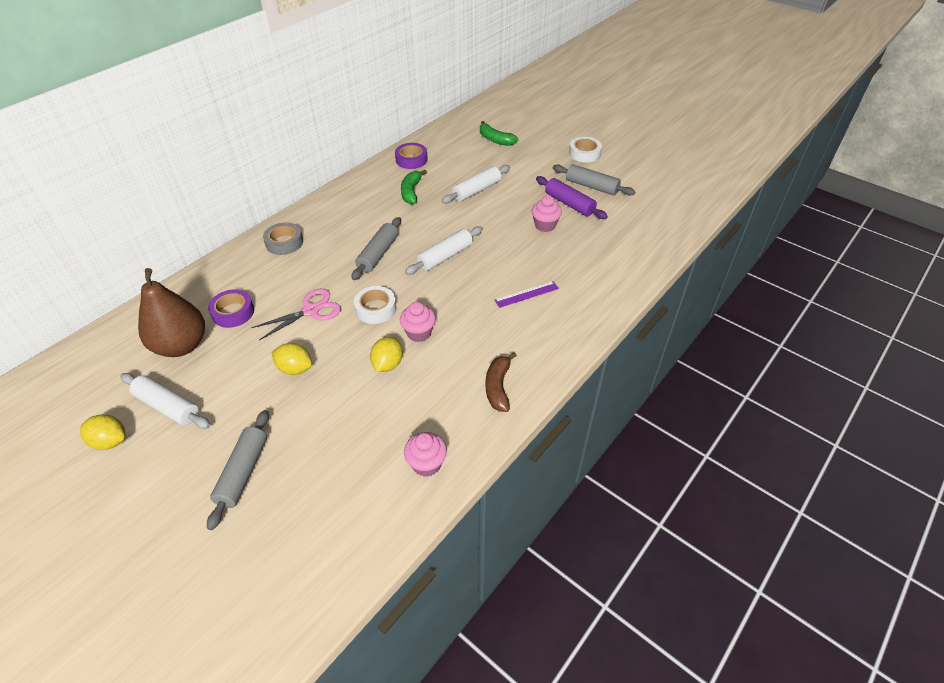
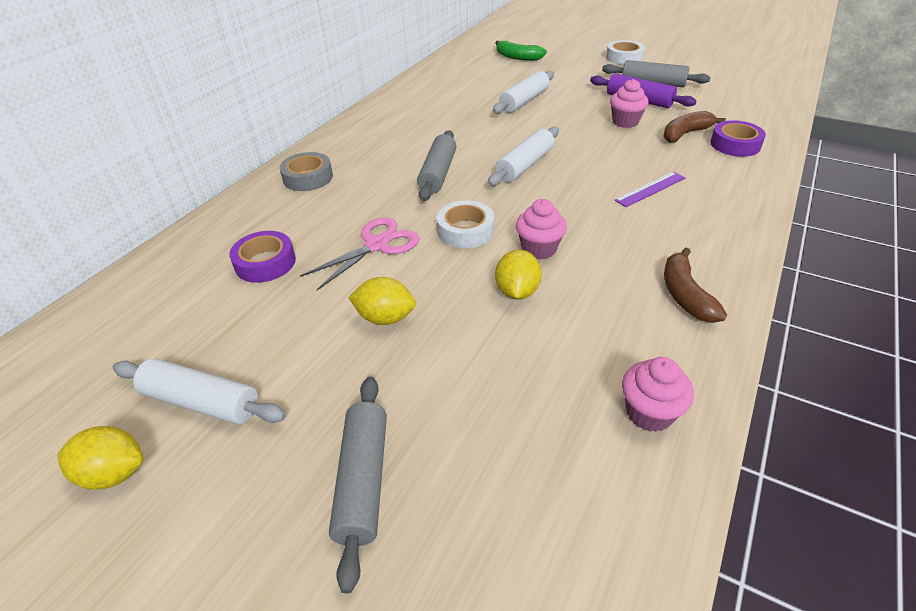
camera: 10 degrees left, 5 degrees down
brown pear [138,268,205,357] -> none
purple tape [395,143,428,169] -> purple tape moved to [710,120,766,157]
green banana [401,170,427,204] -> none
none -> brown banana [663,111,726,143]

